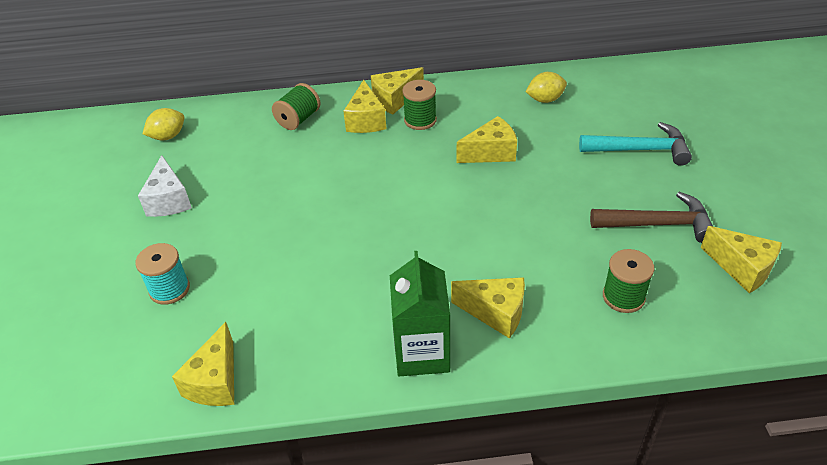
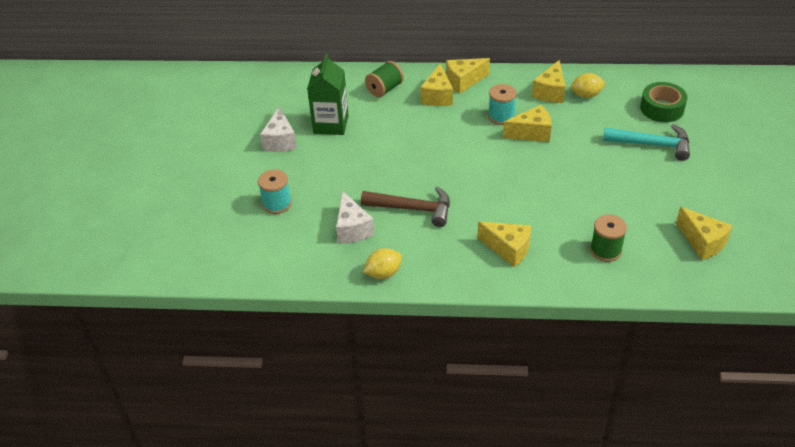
camera: 10 degrees right, 0 degrees up
yellow lemon [143,108,184,140] -> yellow lemon moved to [363,248,402,279]
yellow cheese [172,322,234,406] -> yellow cheese moved to [532,60,566,103]
green carton [390,251,450,376] -> green carton moved to [307,54,349,135]
green spool [402,80,437,130] -> none
brown hammer [590,192,713,243] -> brown hammer moved to [361,186,450,227]
none -> white cheese [336,191,374,243]
none -> turquoise spool [488,84,517,125]
none -> green tape [640,82,687,122]

